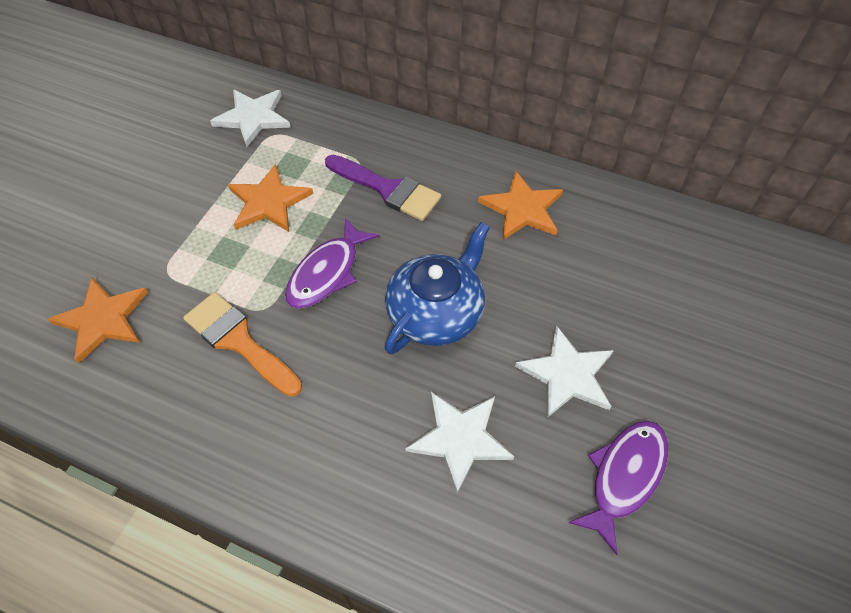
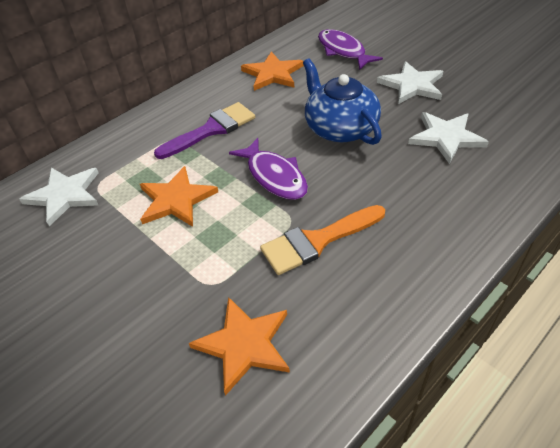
camera: 65 degrees left, 10 degrees down
purple fish [568,420,668,555] -> purple fish moved to [318,29,383,70]

